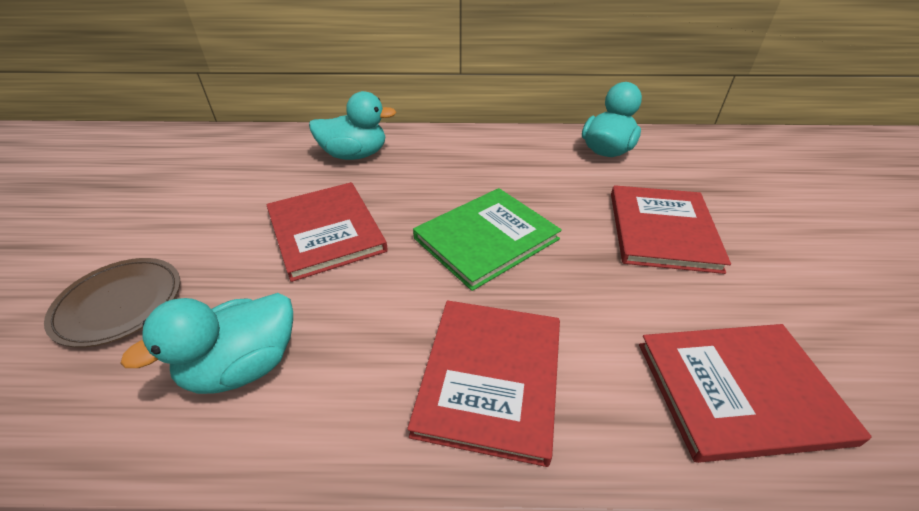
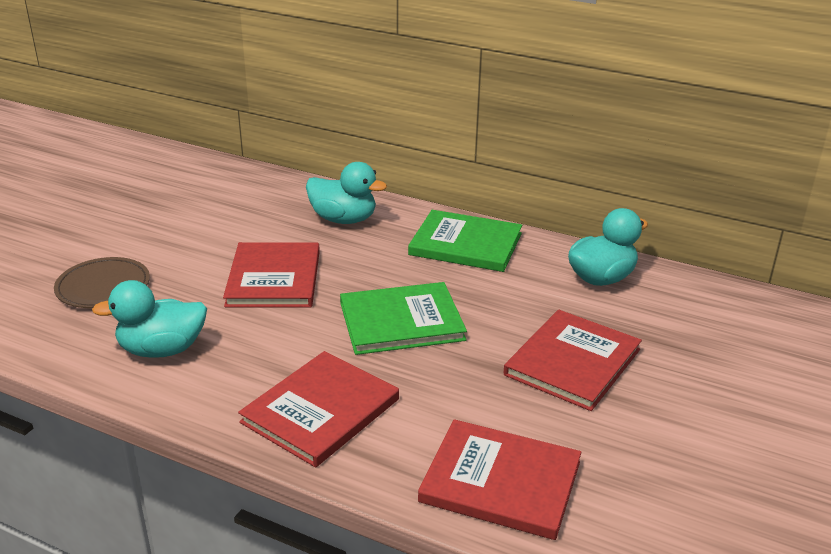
camera: 25 degrees right, 10 degrees down
none -> green book [408,210,522,272]

